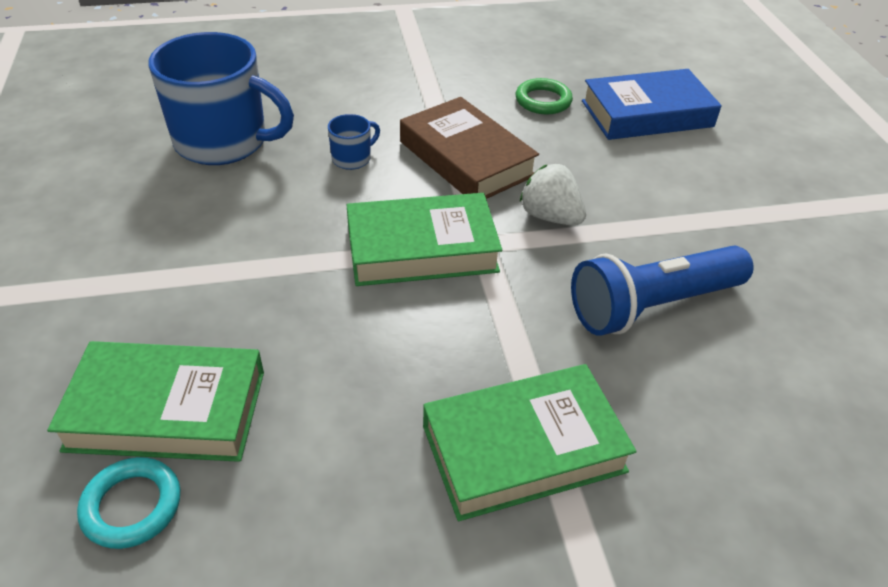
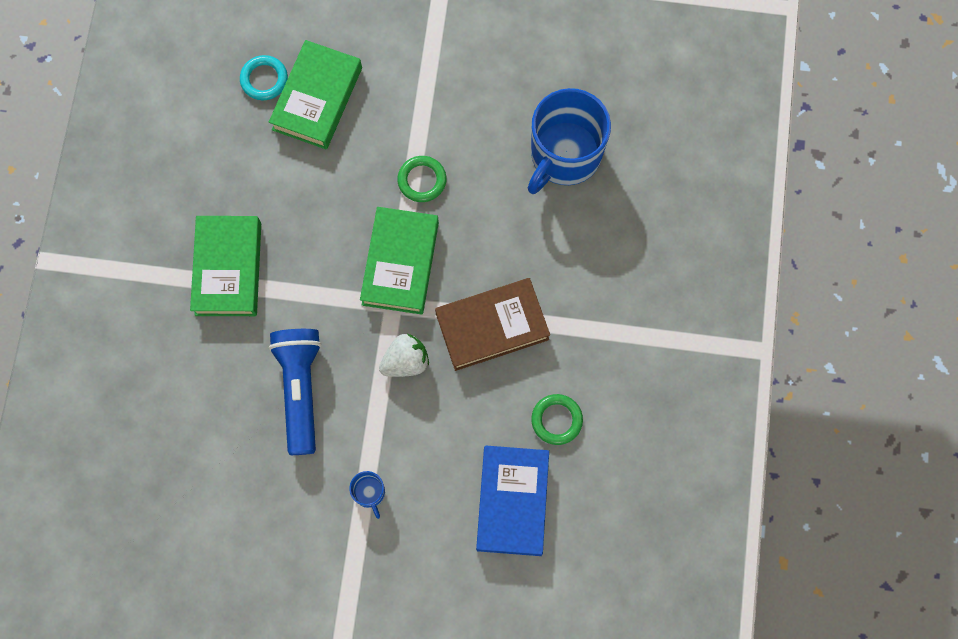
camera: 110 degrees right, 30 degrees up
blue mug [328,114,380,170] -> blue mug moved to [349,471,385,519]
none -> green ring [397,156,446,202]

